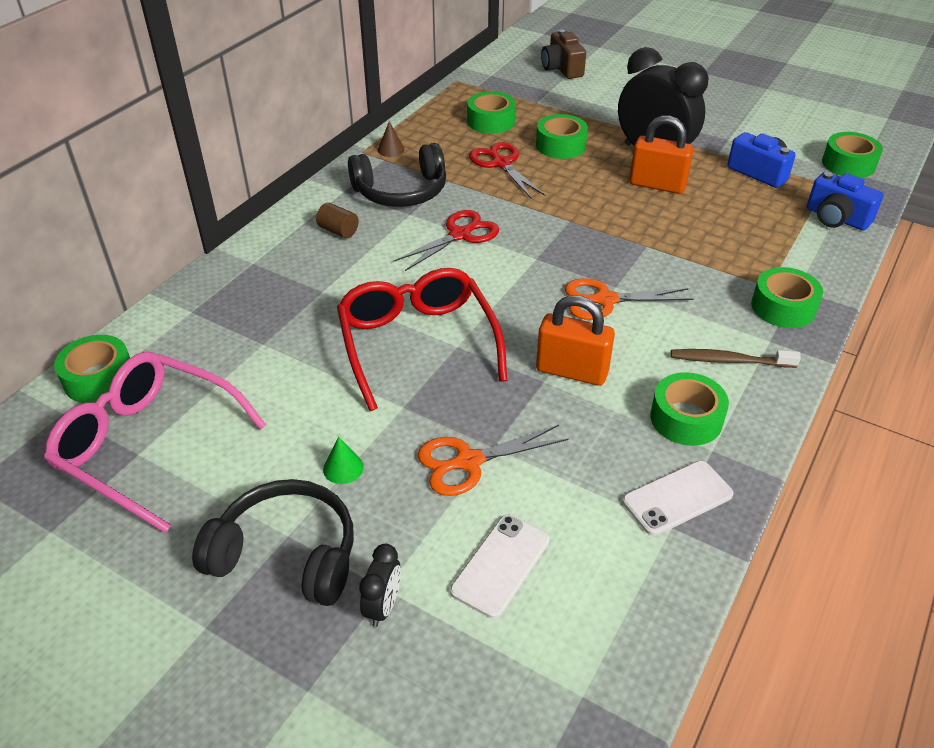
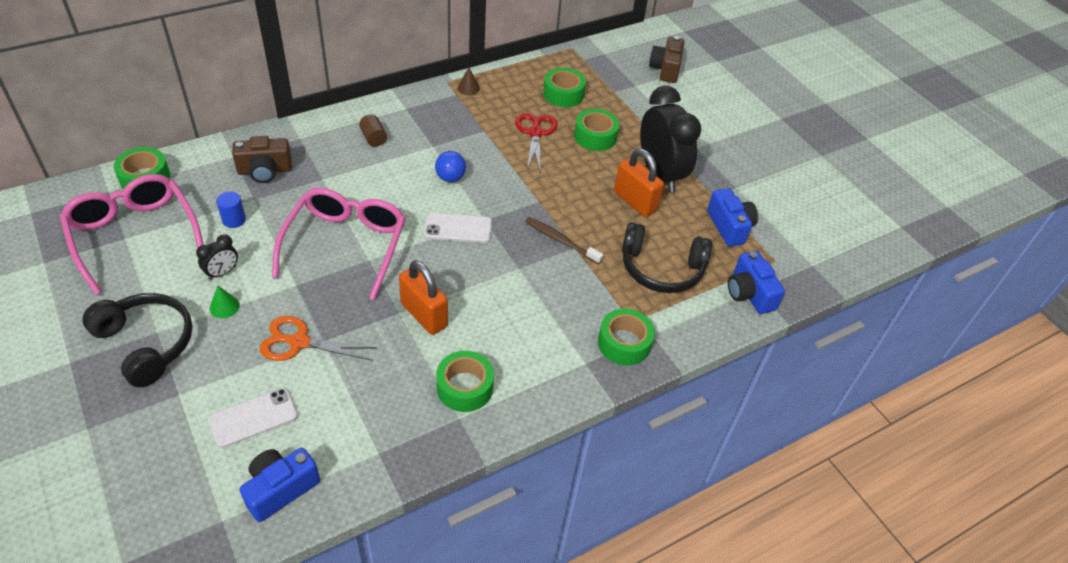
camera: 25 degrees right, 5 degrees up
red glasses [337,268,507,411] -> pink glasses [272,188,406,300]
black headphones [348,143,446,207] -> black headphones moved to [622,222,712,293]
black clock [359,544,401,627] -> black clock moved to [196,234,238,280]
red scissors [393,210,499,271] -> blue ball [435,151,466,182]
orange scissors [564,278,694,320] -> none
white phone [622,461,734,536] -> white phone moved to [424,213,492,243]
brown toothbrush [671,349,801,368] -> brown toothbrush moved to [525,217,603,264]
green tape [822,132,883,178] -> none
none -> blue cylinder [216,191,246,228]
none -> brown camera [232,136,292,183]
none -> blue camera [240,448,320,522]

